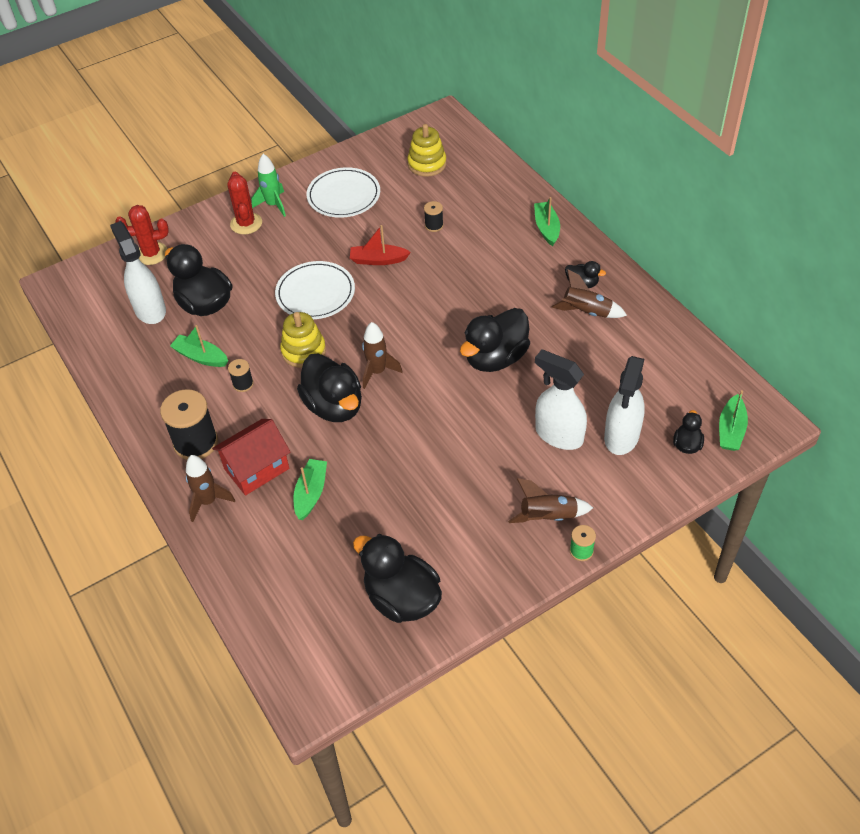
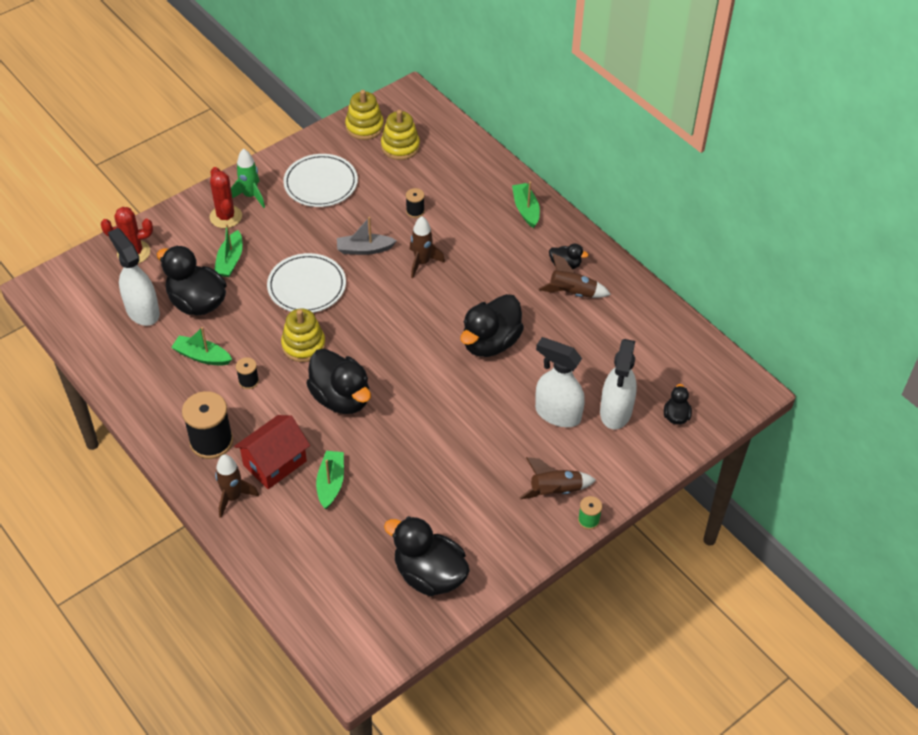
camera: 10 degrees left, 0 degrees up
red boat [350,225,411,265] -> grey boat [337,217,397,255]
brown rocket [362,322,403,389] -> brown rocket moved to [410,216,445,278]
green boat [719,390,748,451] -> green boat moved to [214,224,243,277]
none -> yellow stacking toy [345,90,384,140]

